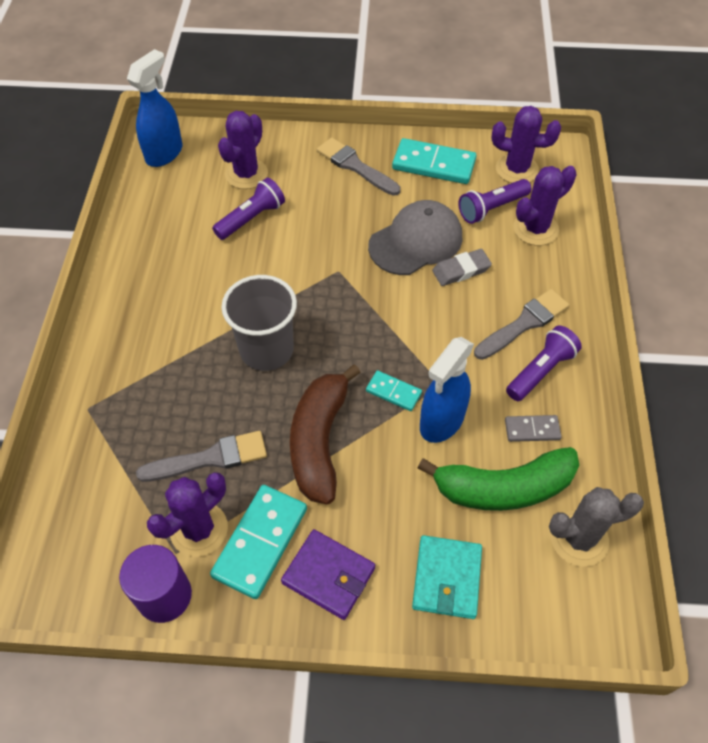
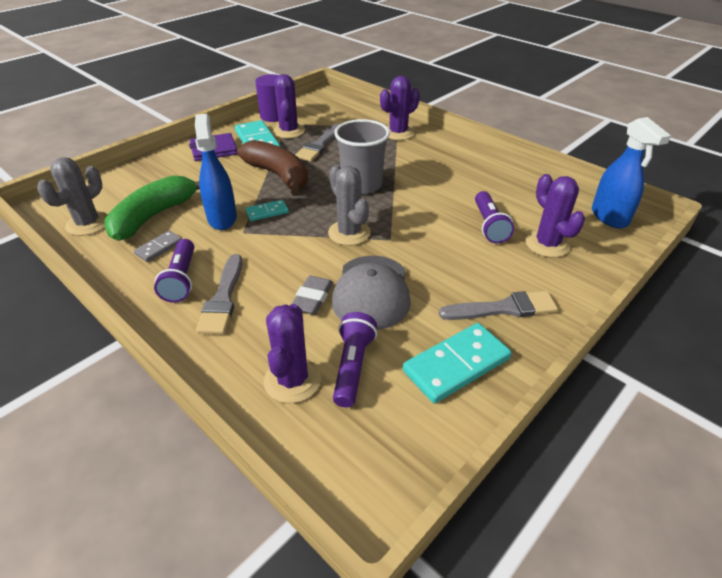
camera: 130 degrees right, 15 degrees down
turquoise wallet [412,535,482,619] -> none
purple cactus [492,106,561,183] -> purple cactus moved to [380,76,420,140]
none -> grey cactus [328,165,371,246]

